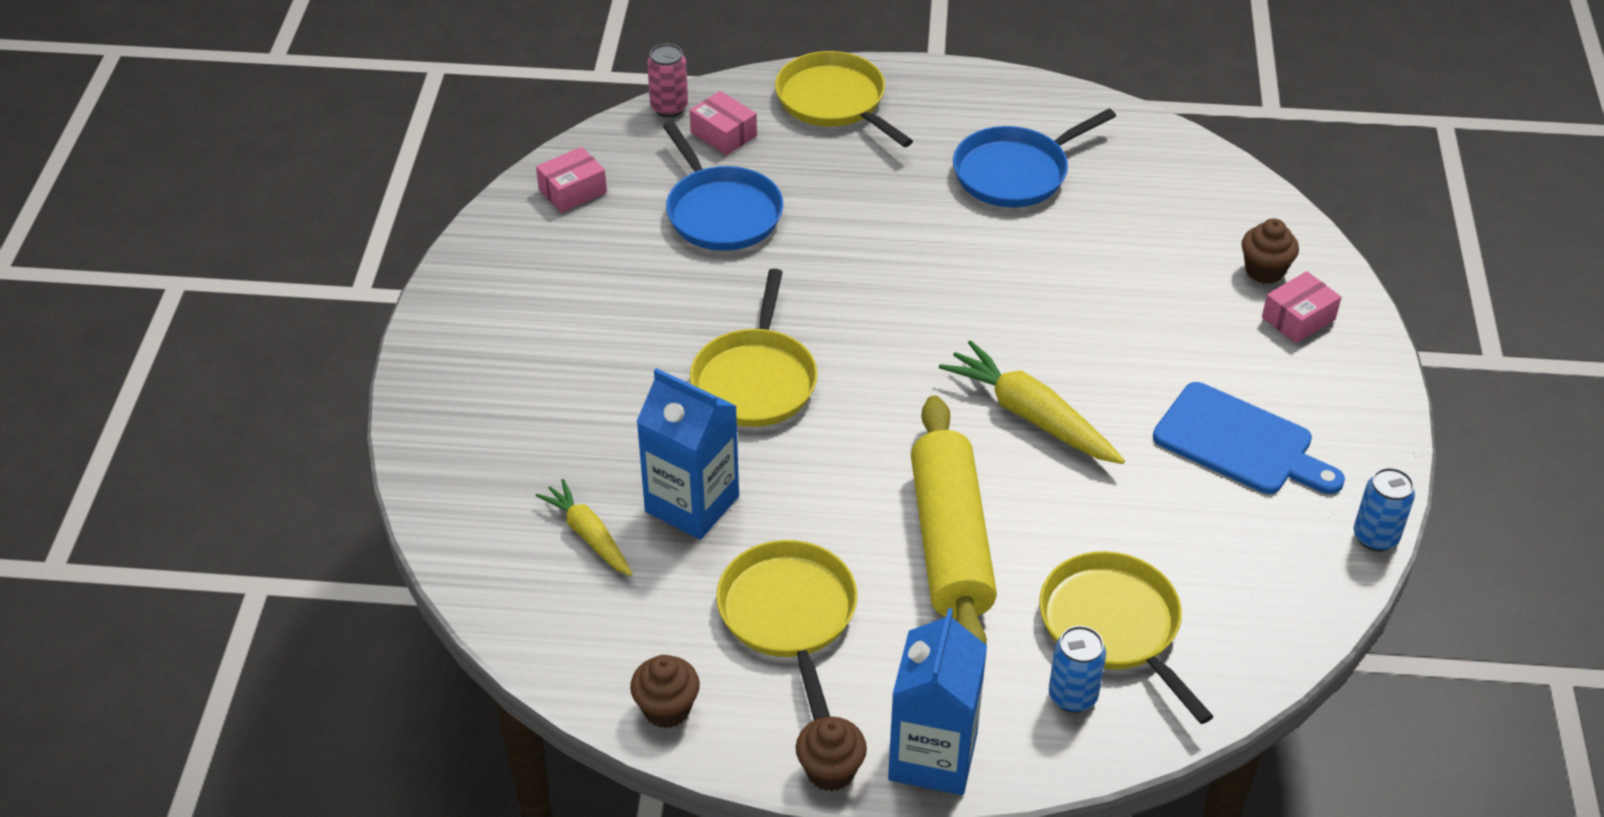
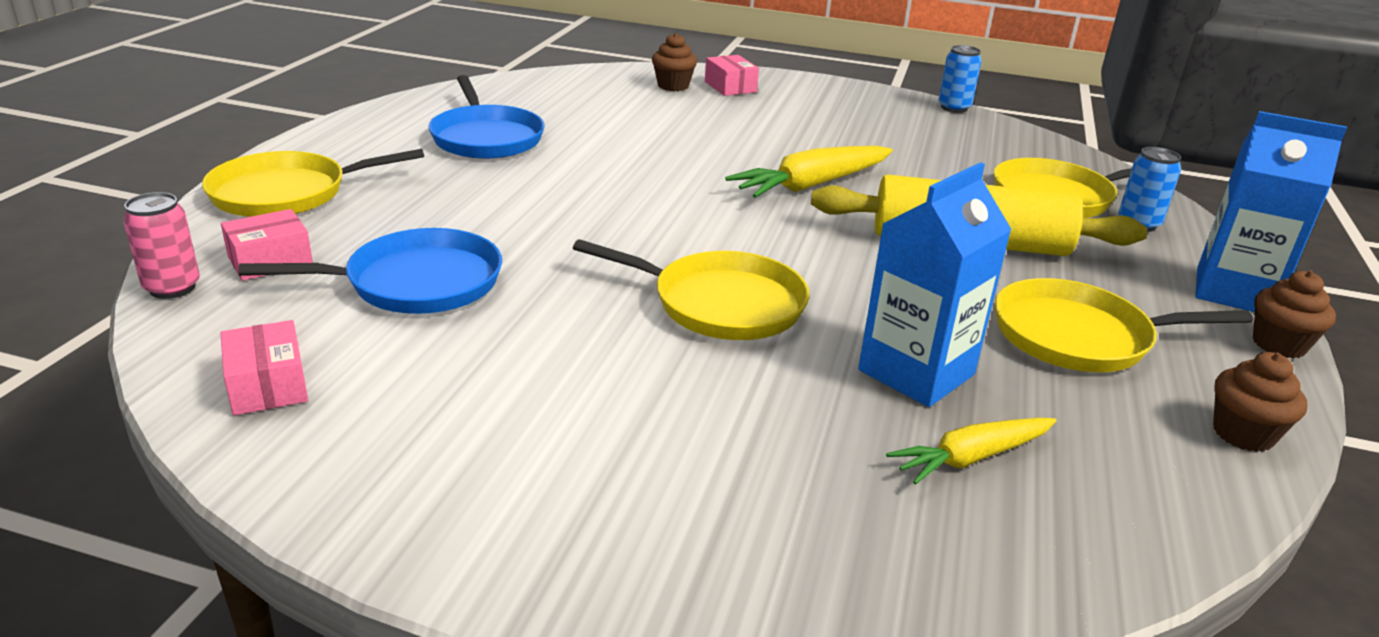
camera: 80 degrees left, 15 degrees down
blue cutting board [1153,382,1345,494] -> none

